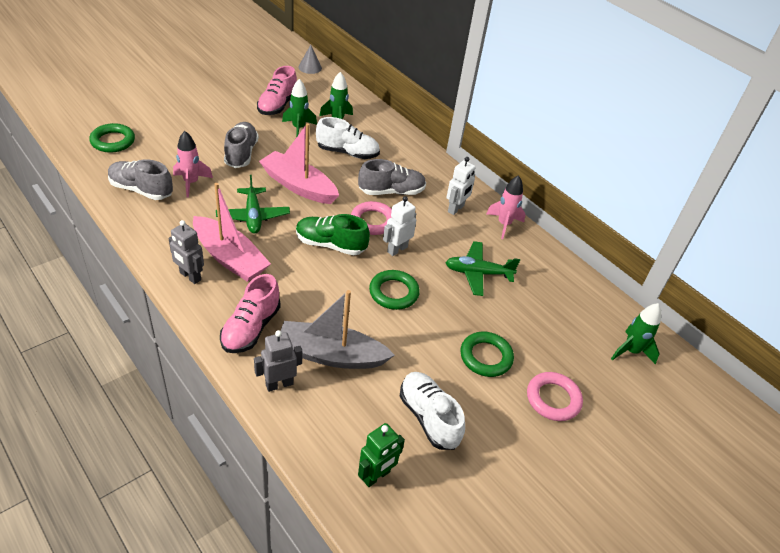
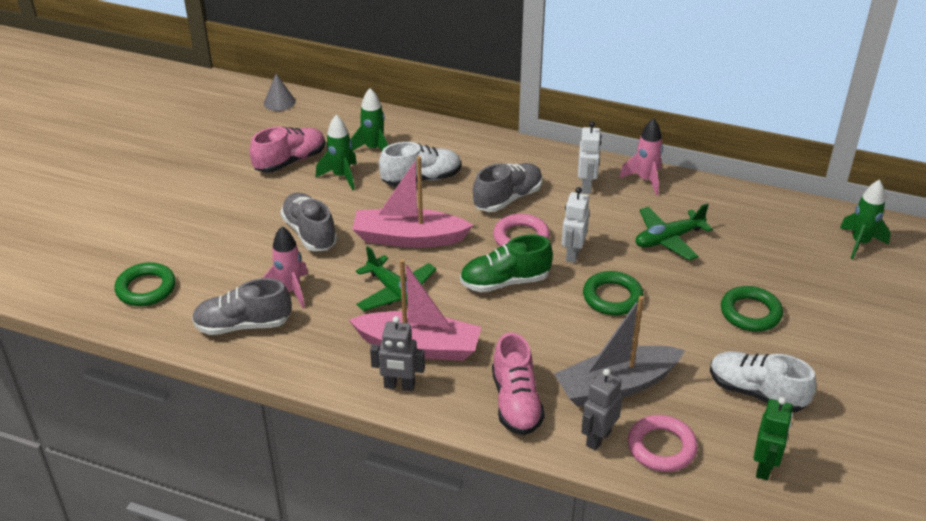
camera: 25 degrees left, 5 degrees down
pink shoe [257,66,297,115] -> pink shoe turned 120 degrees counterclockwise [250,127,325,173]
pink ring [527,372,583,421] -> pink ring moved to [628,415,698,472]

